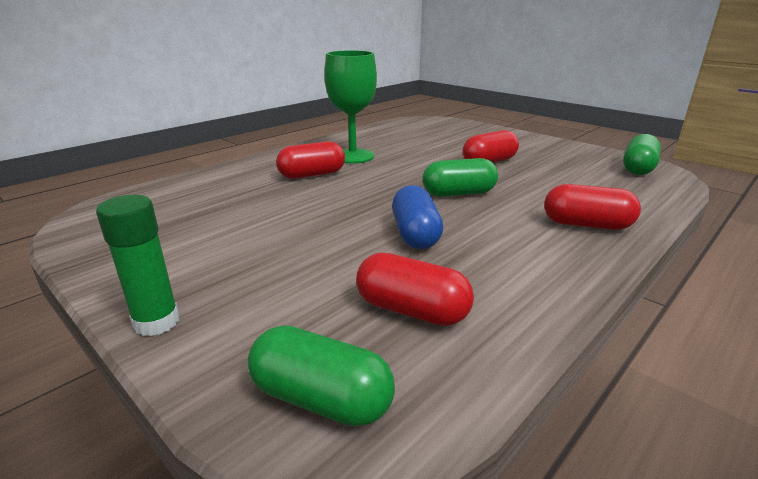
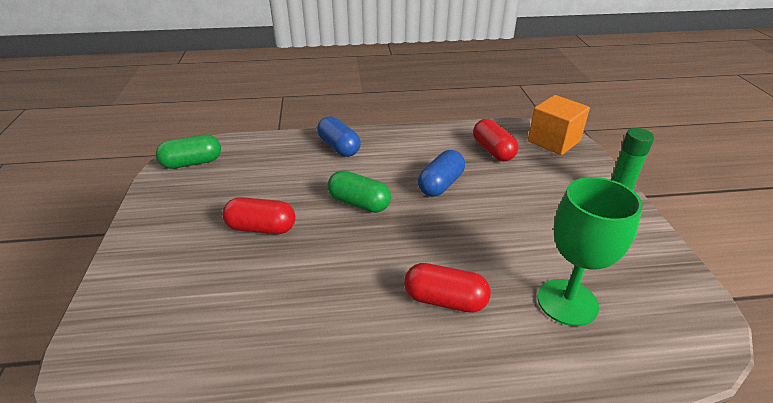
camera: 140 degrees left, 10 degrees up
green capsule [248,325,395,426] -> orange cube [528,95,590,155]
green goblet [324,51,377,164] -> green goblet moved to [538,177,643,326]
red capsule [544,184,641,230] -> blue capsule [317,116,361,157]

